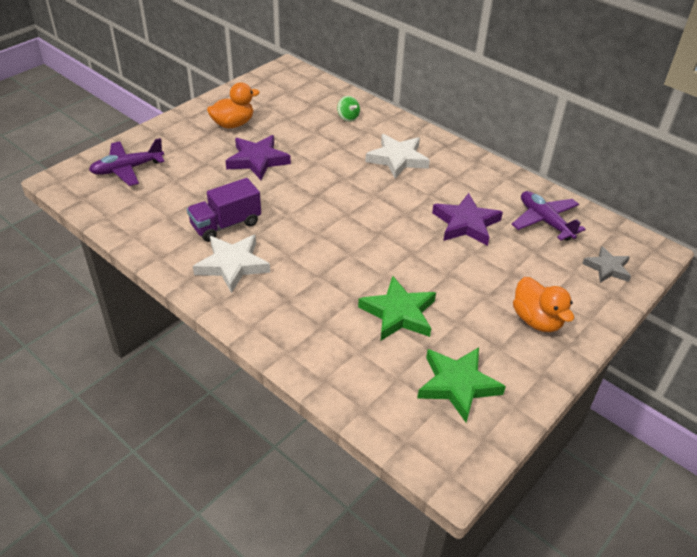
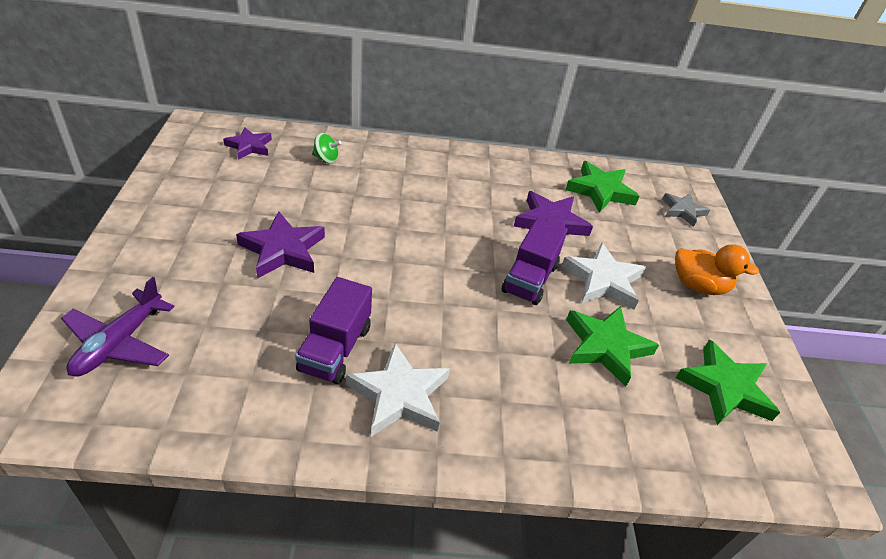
camera: 45 degrees left, 0 degrees up
orange duck [207,82,260,128] -> none
white star [365,134,430,179] -> white star moved to [561,242,646,310]
purple plane [512,191,586,241] -> green star [565,161,640,213]
none -> purple star [223,127,272,160]
none -> purple truck [502,217,568,305]

